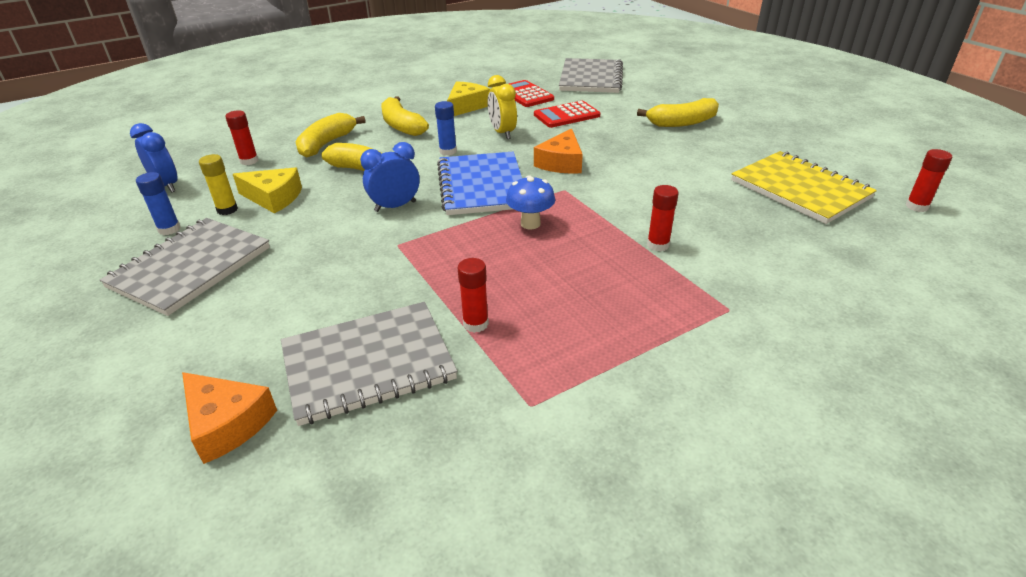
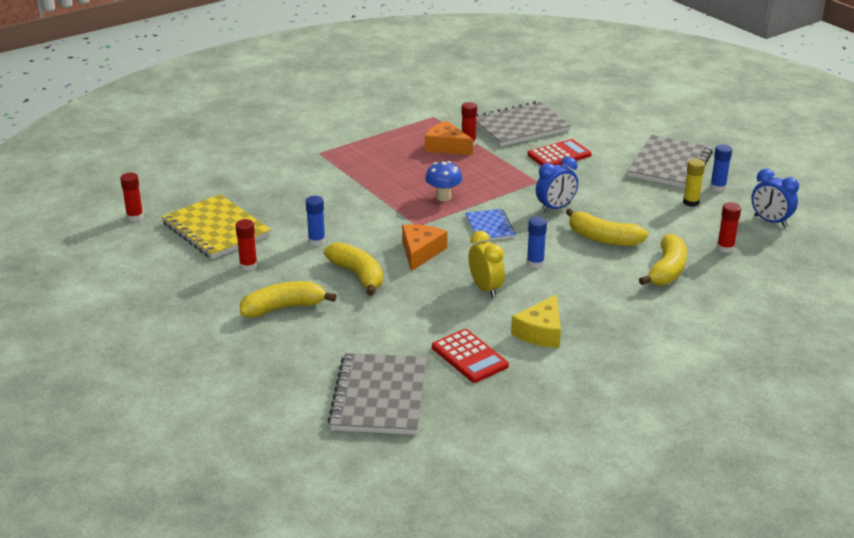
camera: 175 degrees right, 5 degrees down
orange cheese [182,372,277,464] -> orange cheese moved to [425,121,473,155]
yellow cheese [233,167,302,214] -> none
yellow banana [381,96,429,136] -> yellow banana moved to [324,242,383,296]
blue notebook [437,152,522,215] -> blue notebook [465,209,516,242], size x0.55
red calculator [534,101,600,128] -> red calculator moved to [527,139,592,166]
red glue stick [647,185,679,252] -> red glue stick moved to [235,219,258,271]
none -> blue glue stick [306,196,325,246]

